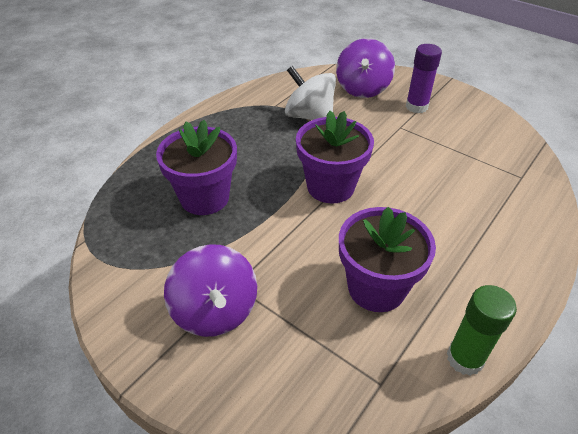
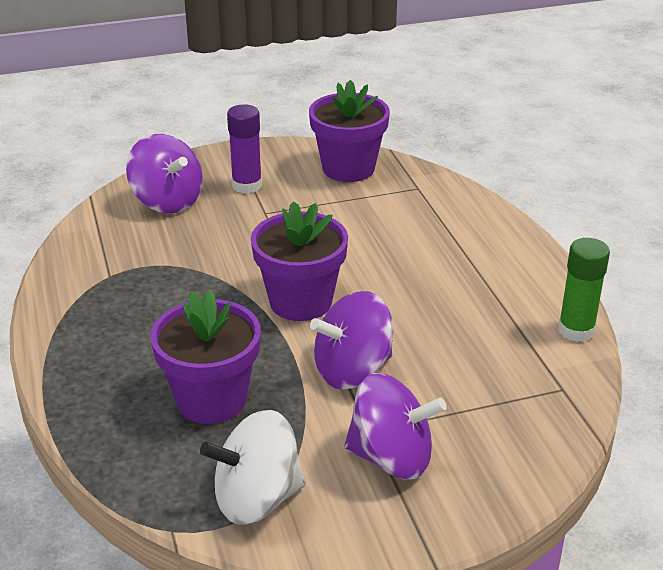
camera: 55 degrees left, 10 degrees down
white spinning top [285,66,336,120] -> white spinning top moved to [200,410,306,525]
purple flower pot [339,207,436,312] -> purple flower pot moved to [309,80,390,182]
none -> purple spinning top [310,291,393,390]

